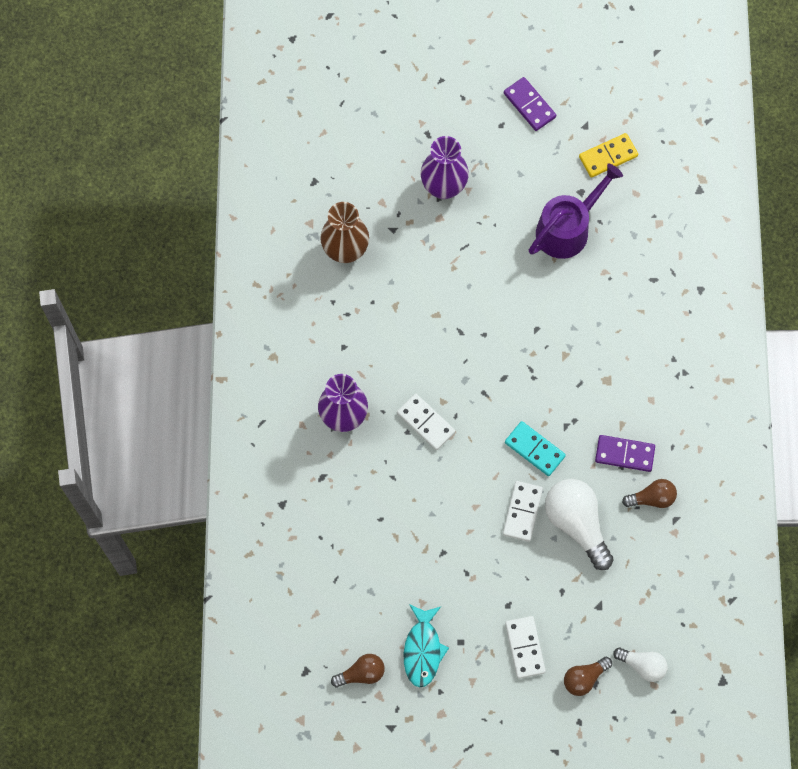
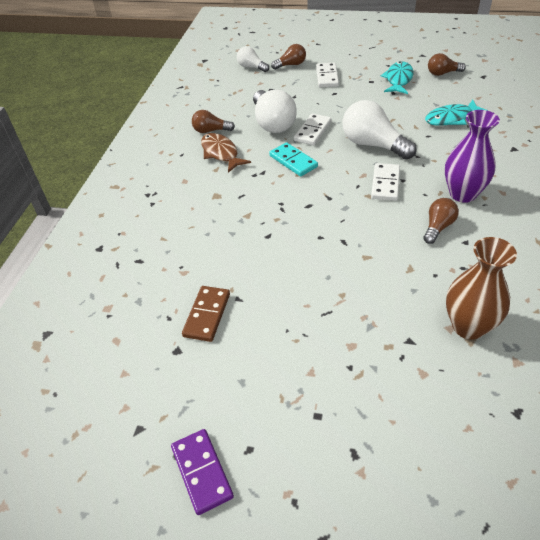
camera: 165 degrees left, 25 degrees down
white domino [397,394,455,450] -> white domino turned 45 degrees clockwise [371,163,400,201]
purple vase [421,136,469,199] -> none
purple watering can [529,164,623,259] -> brown domino [182,286,230,342]
yellow domino [579,133,638,178] -> none
purple domino [595,435,655,472] -> brown fish [201,133,251,173]
none -> white light bulb [342,100,417,160]
none -> brown light bulb [423,198,459,244]
none -> turquoise fish [425,100,488,126]

